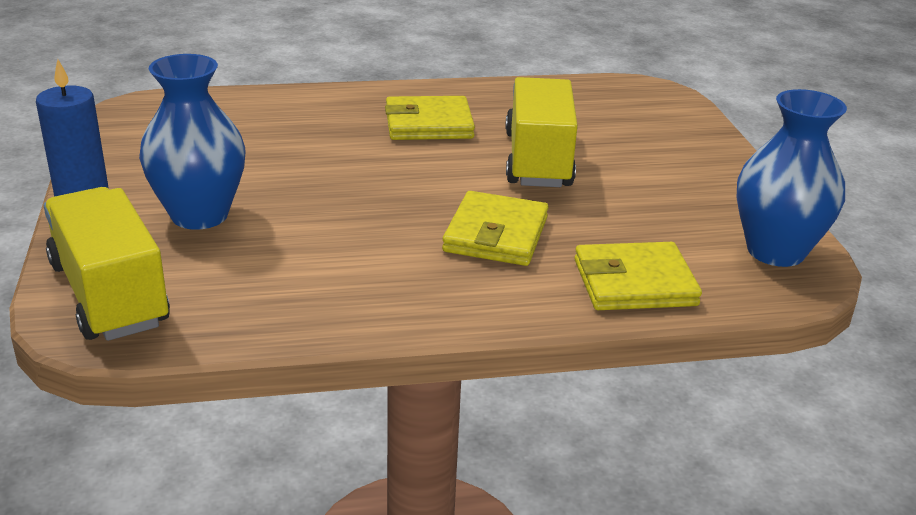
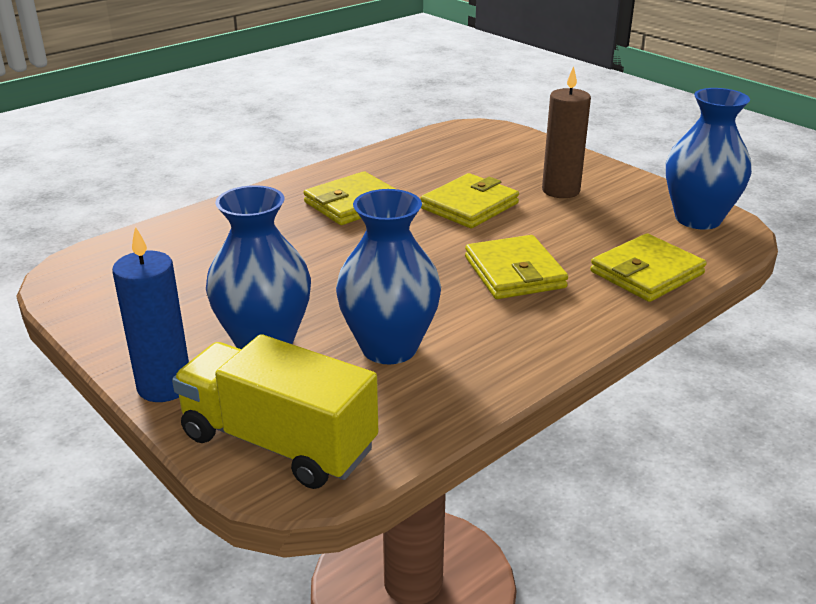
camera: 30 degrees left, 0 degrees up
yellow truck [505,77,578,187] -> yellow wallet [420,173,519,228]
none -> blue vase [336,189,441,364]
none -> brown candle [542,66,591,198]

